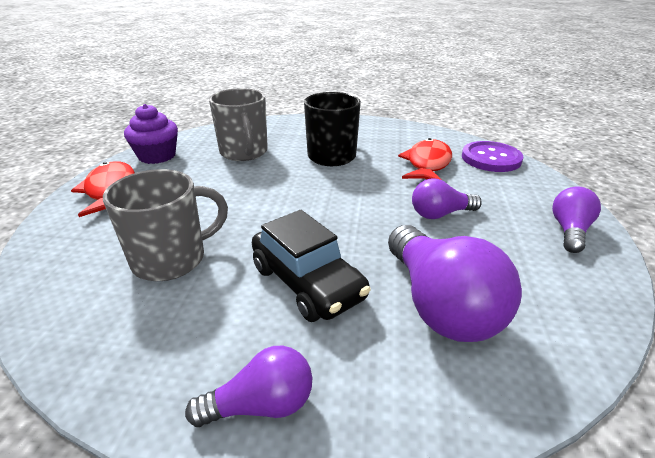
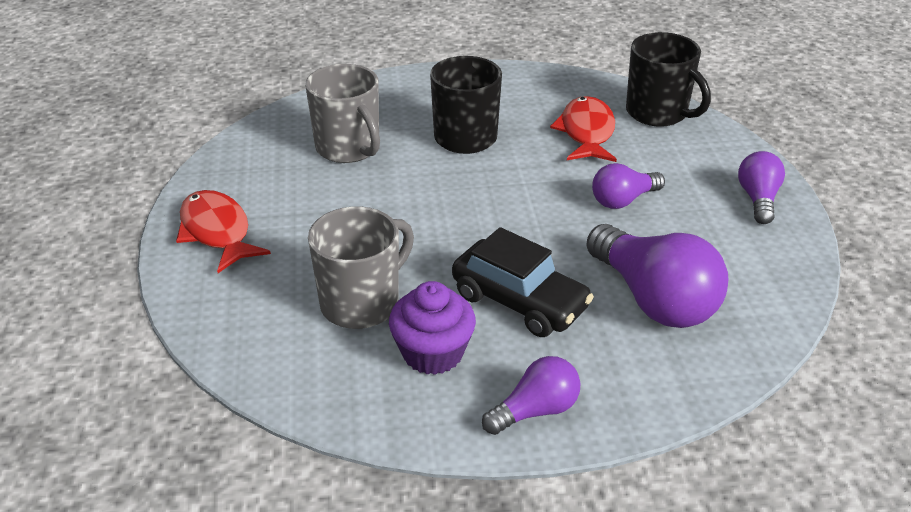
camera: 15 degrees left, 5 degrees up
purple cupcake [124,104,178,164] -> purple cupcake moved to [389,281,476,375]
purple button [462,141,523,172] -> black mug [626,32,711,127]

